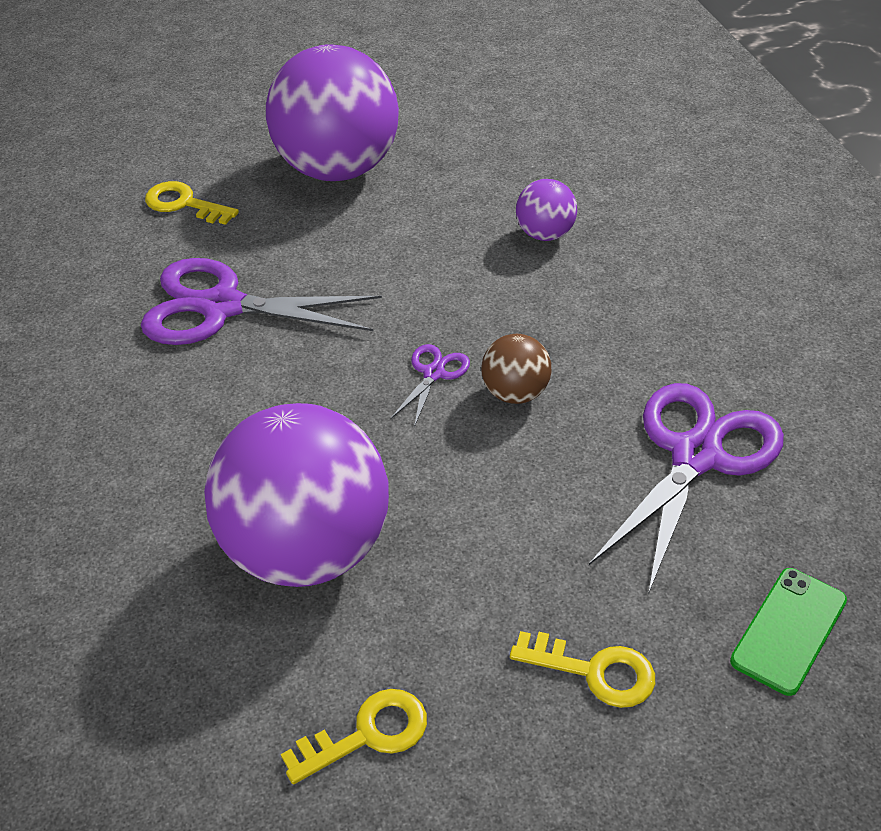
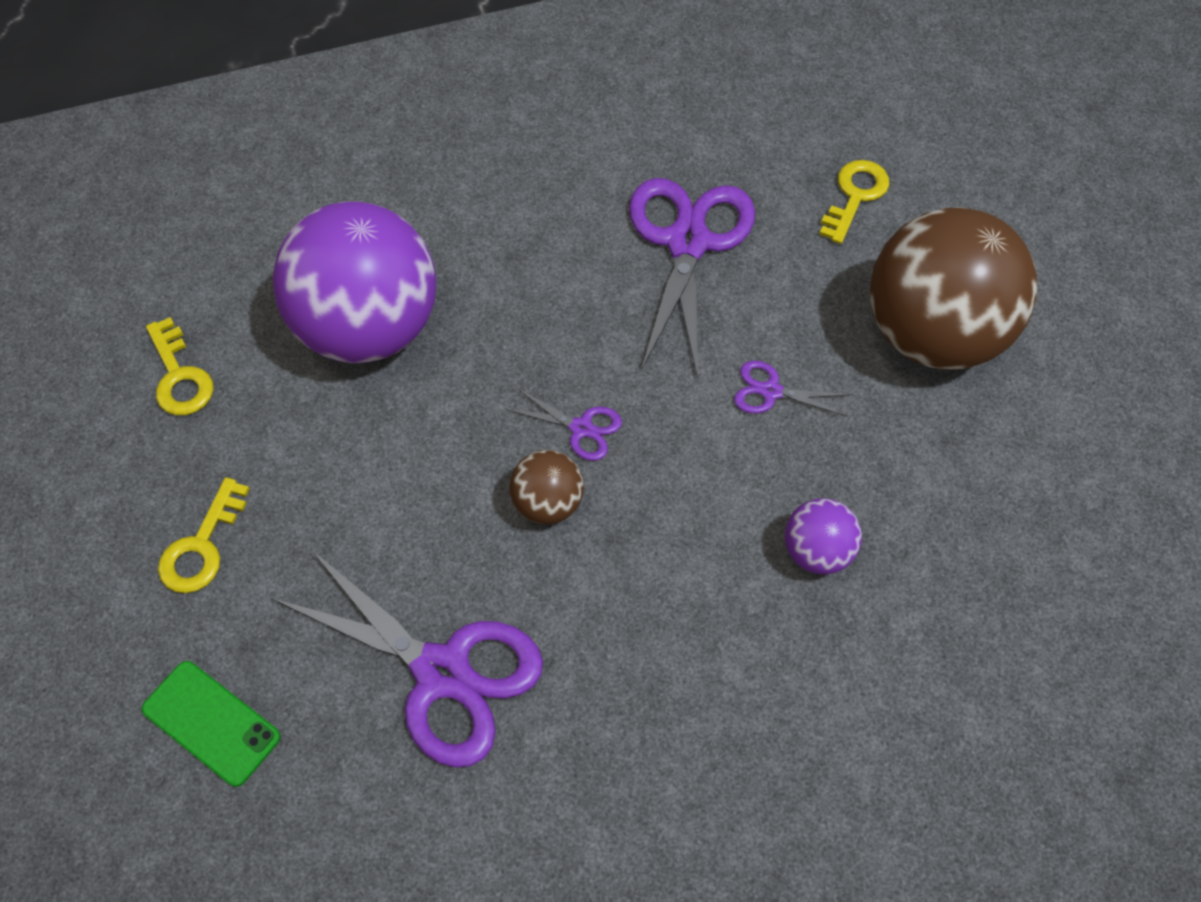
camera: 90 degrees right, 15 degrees up
purple ball [266,44,399,181] -> brown ball [870,207,1037,369]
none -> purple scissors [734,361,849,416]

